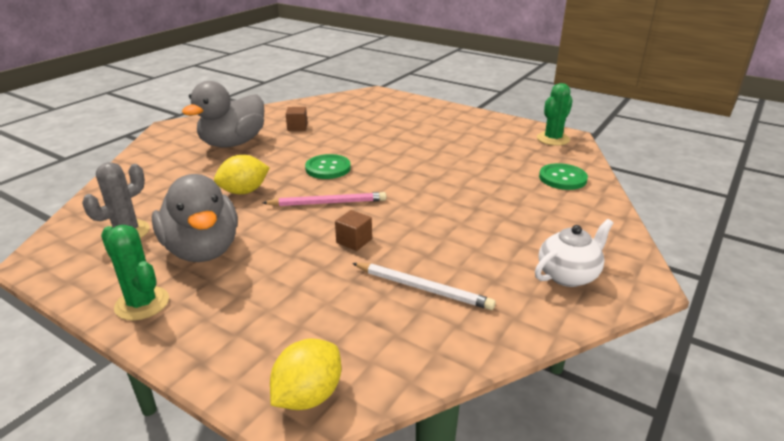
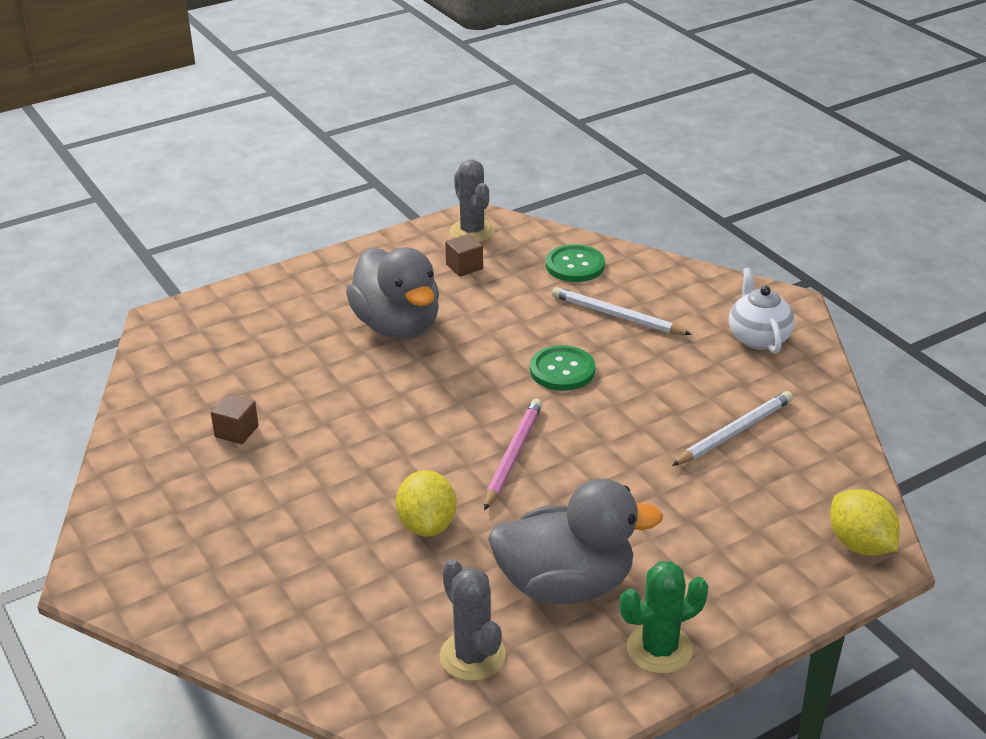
camera: 65 degrees left, 5 degrees up
grey duck [182,81,264,148] -> grey duck moved to [346,247,439,339]
green button [305,154,351,179] -> green button moved to [530,345,596,391]
brown cube [335,210,372,251] -> brown cube moved to [445,234,483,277]
green cactus [537,83,573,146] -> grey cactus [450,160,495,242]
none -> white pencil [552,287,692,335]

